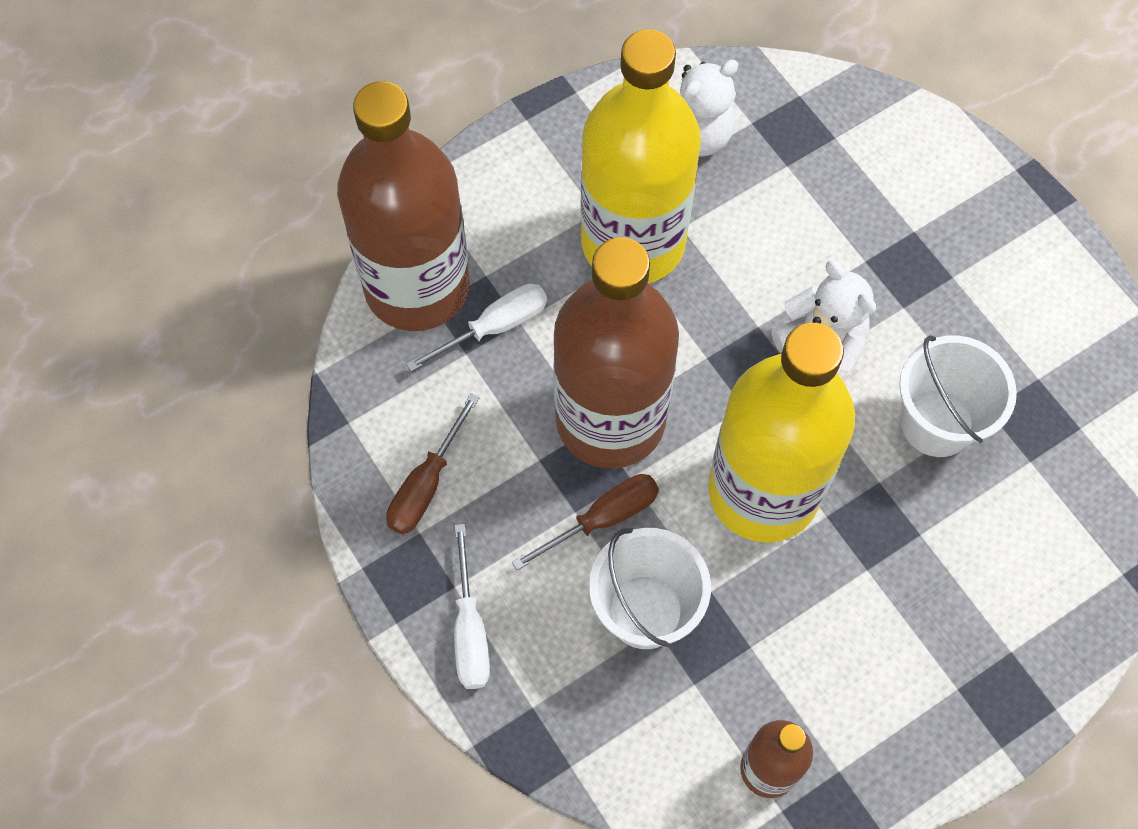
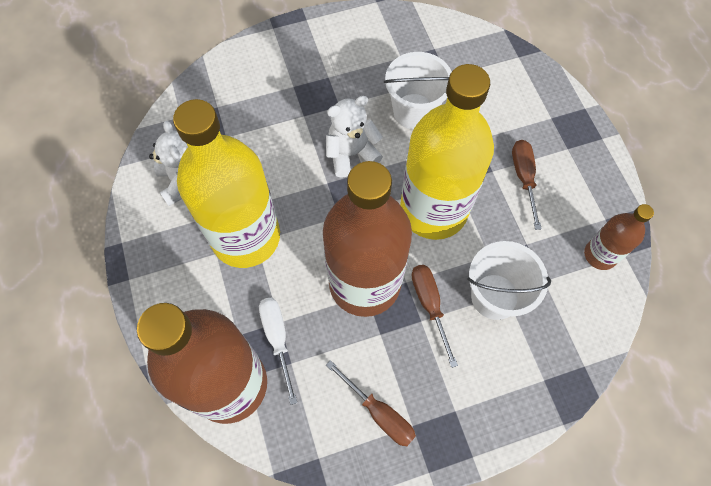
camera: 75 degrees left, 0 degrees up
white screwdriver [454,524,490,689] -> none
none -> brown screwdriver [512,140,542,230]

